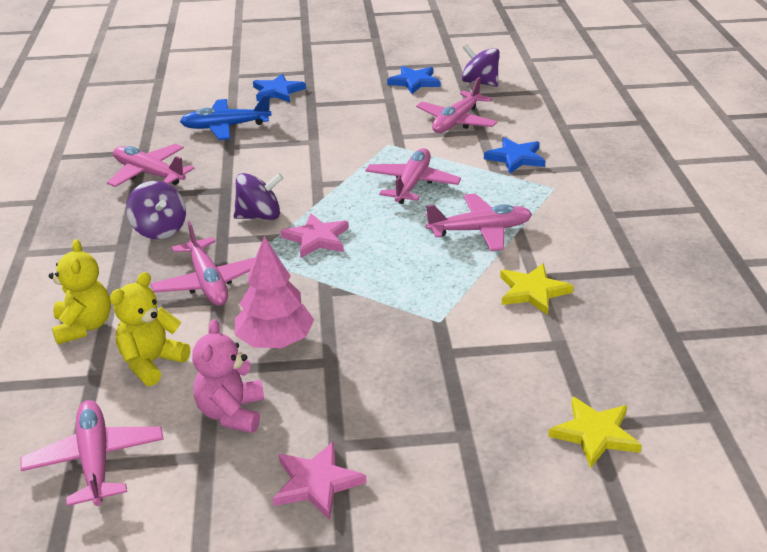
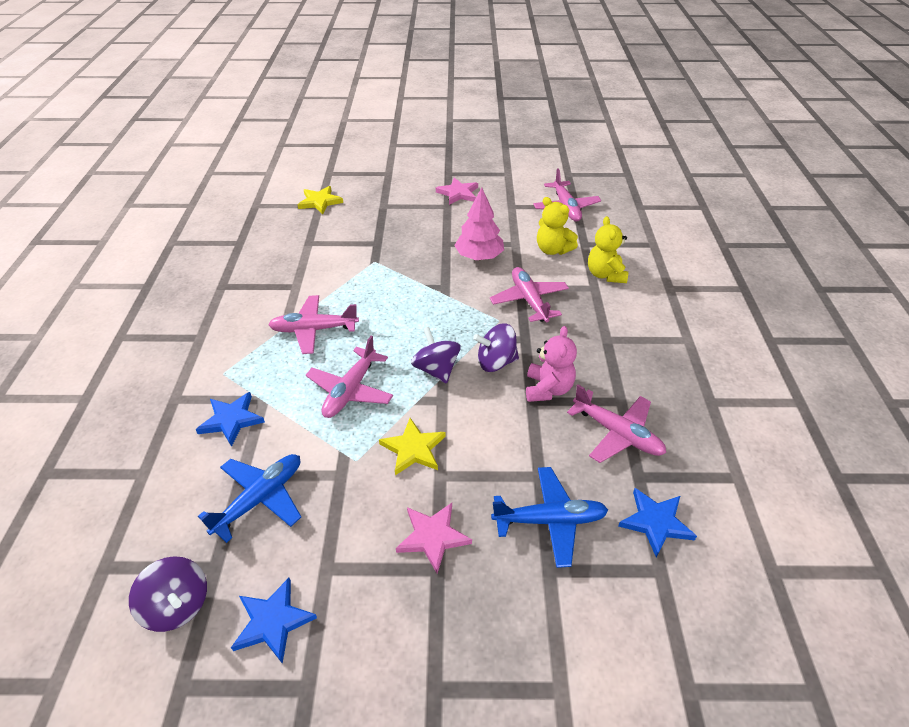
camera: 175 degrees left, 10 degrees up
yellow teddy bear [110,272,190,386] -> yellow teddy bear turned 90 degrees clockwise [537,197,578,255]
purple spinning top [126,181,186,239] -> purple spinning top moved to [411,327,461,384]
pink teddy bear [192,319,264,433] -> pink teddy bear moved to [526,326,577,402]
blue star [253,74,306,102] -> blue star moved to [618,488,697,558]
pink star [281,213,349,258] -> pink star moved to [396,503,472,574]
pink plane [416,77,497,133] -> blue plane [198,454,301,543]
yellow star [500,263,574,315] -> yellow star moved to [379,418,446,475]

